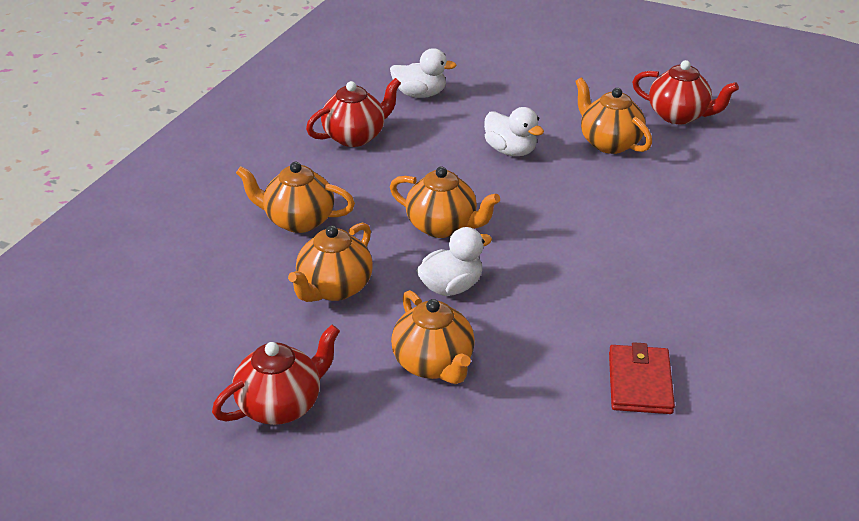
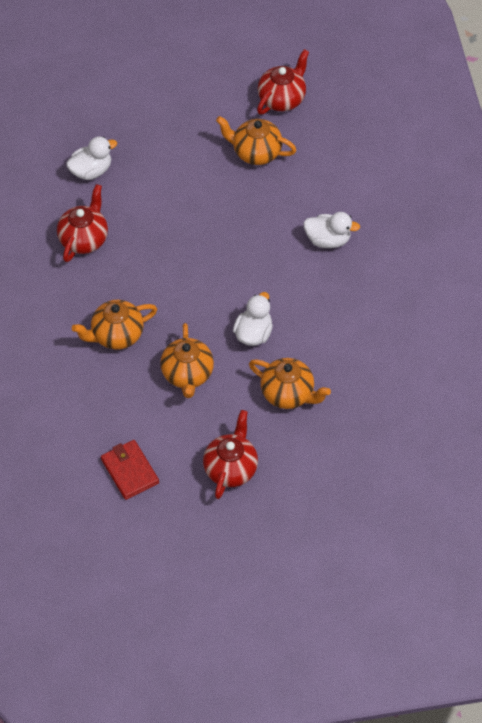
camera: 35 degrees left, 20 degrees up
orange teapot [390,166,500,238] -> none
white duck [484,107,544,156] -> white duck moved to [303,212,360,248]
red wallet [609,342,675,414] -> red wallet moved to [101,440,159,500]
red teapot [632,60,739,124] -> red teapot turned 45 degrees counterclockwise [257,49,309,115]

